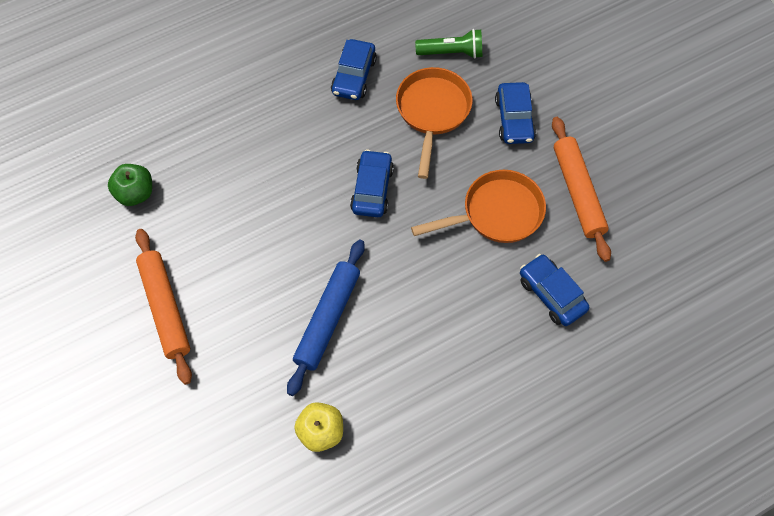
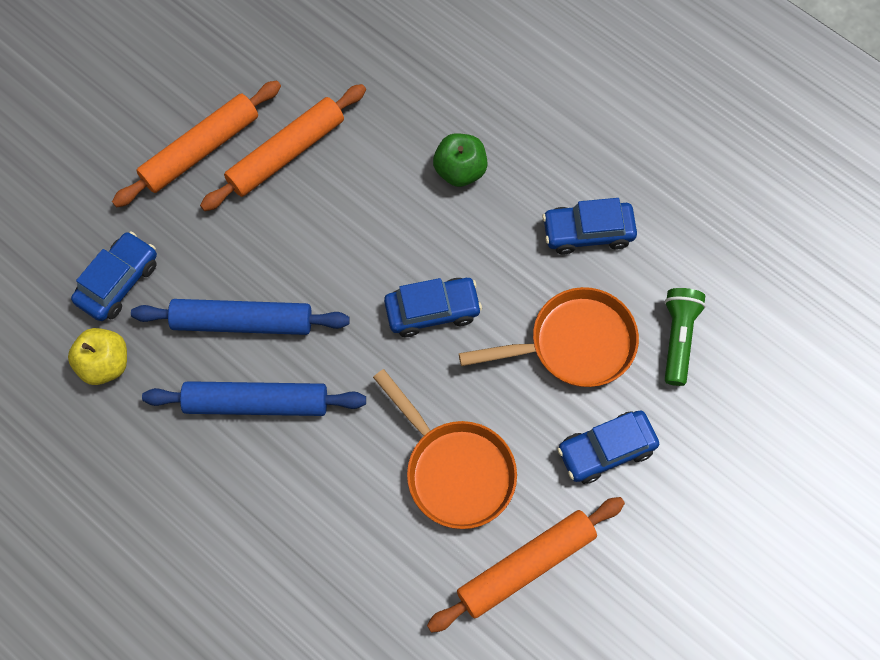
camera: 70 degrees right, 5 degrees up
green apple [108,164,152,206] -> green apple moved to [433,133,488,187]
green flashlight [415,29,482,59] -> green flashlight turned 150 degrees counterclockwise [664,288,706,386]
blue car [520,254,589,326] -> blue car moved to [71,232,157,321]
none -> blue rolling pin [142,381,366,416]
none -> orange rolling pin [200,84,366,211]

